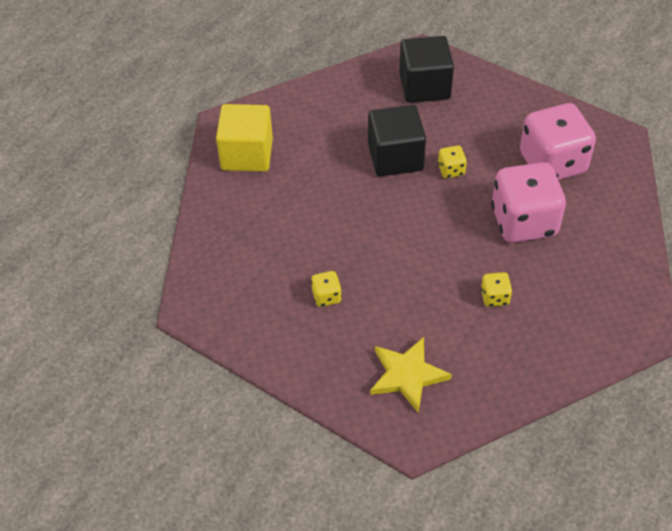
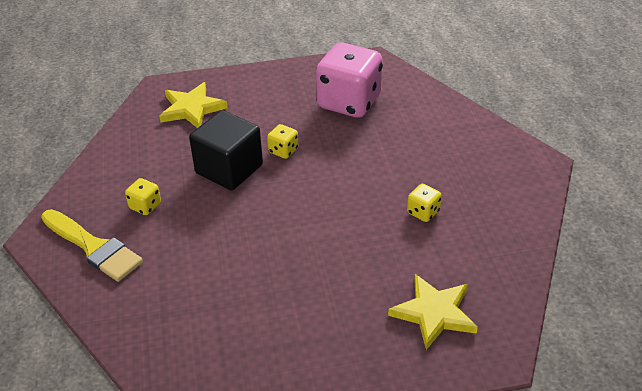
camera: 45 degrees left, 10 degrees down
yellow cube [216,104,273,172] -> yellow brush [41,209,143,282]
yellow dice [311,271,342,307] -> yellow dice moved to [125,178,161,215]
black cube [399,36,454,103] -> yellow star [159,82,228,128]
pink dice [491,162,566,243] -> none

